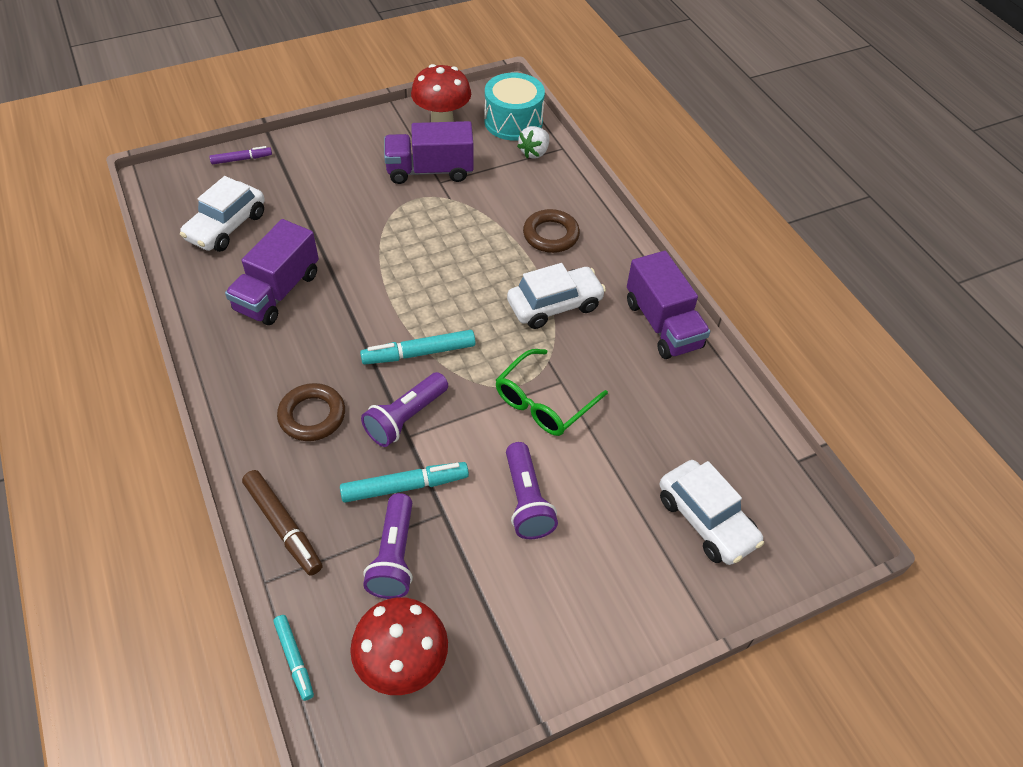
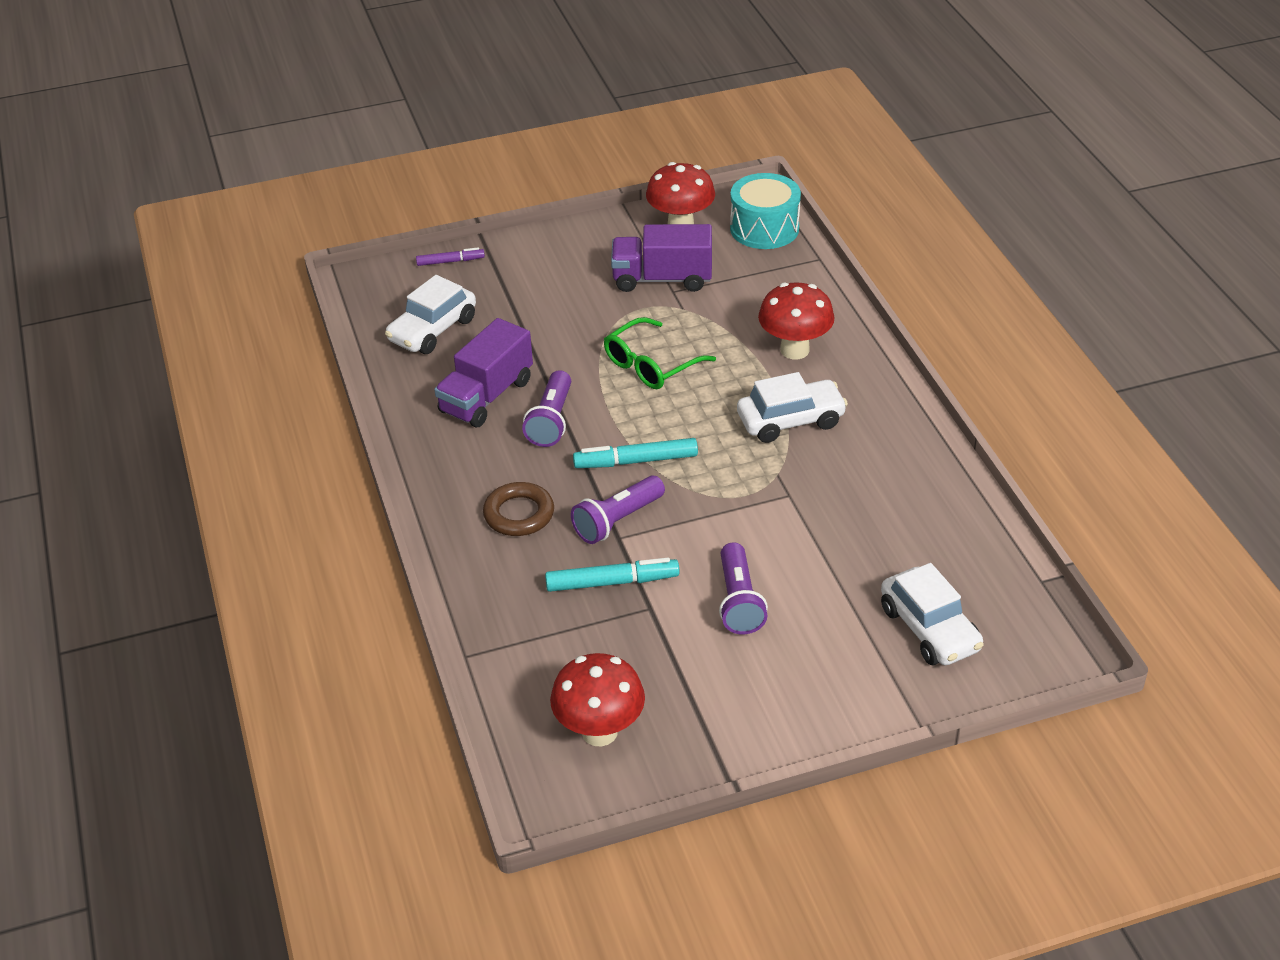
camera: 10 degrees right, 10 degrees down
brown marker [242,470,323,576] -> none
turquoise marker [273,615,314,701] -> none
purple flashlight [363,493,413,599] -> purple flashlight moved to [522,370,571,447]
green glasses [496,349,608,436] -> green glasses moved to [604,317,716,389]
white strawberry [517,126,549,159] -> none
brown ring [523,209,580,253] -> red mushroom [758,282,834,359]
purple truck [627,251,710,359] -> none

